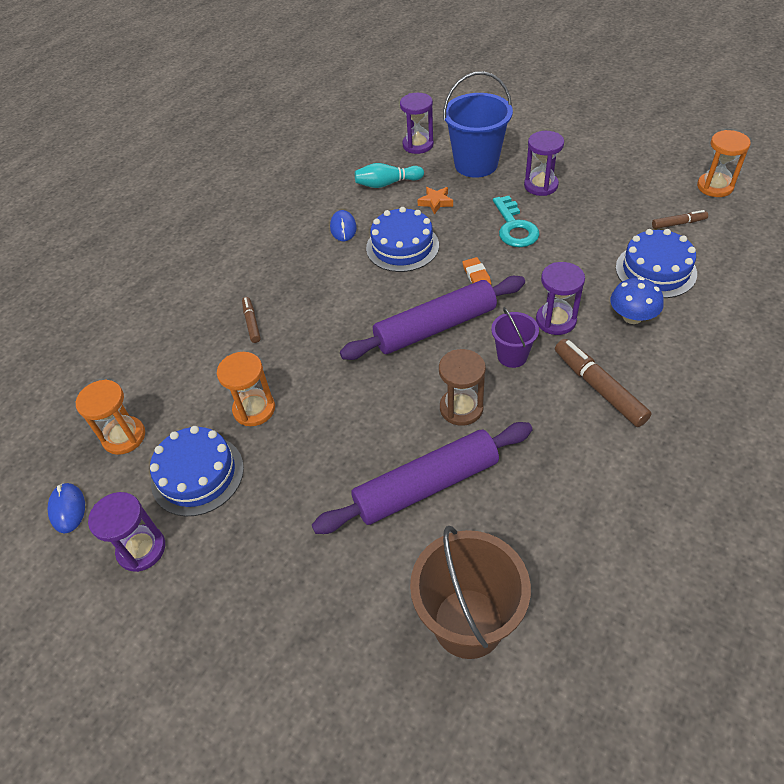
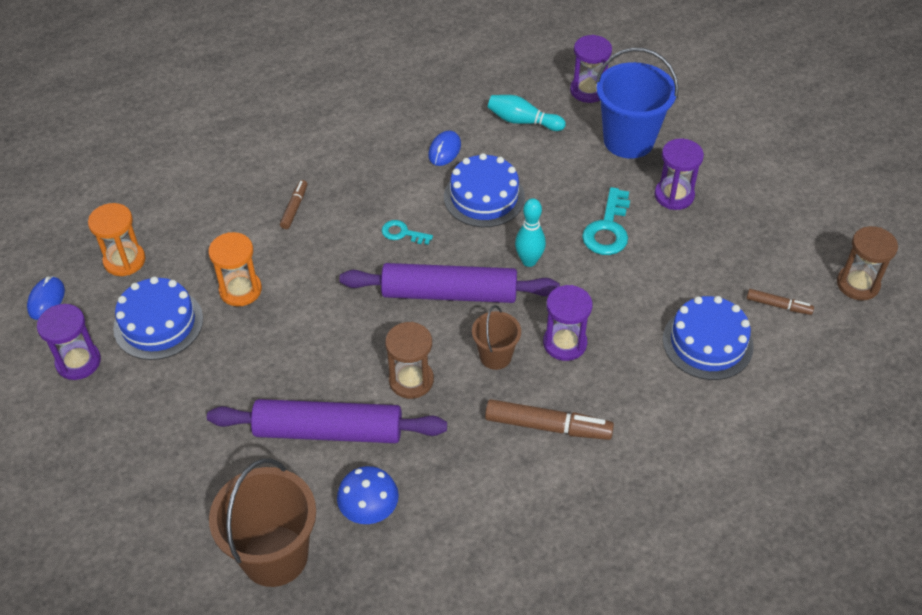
camera: 25 degrees right, 0 degrees up
orange star [417,187,453,214] -> none
orange eraser [462,257,491,285] -> turquoise bowling pin [515,198,546,267]
purple bucket [491,307,539,368] -> brown bucket [472,305,521,370]
brown marker [555,339,652,427] -> brown marker turned 105 degrees clockwise [485,399,614,440]
blue mushroom [610,277,664,324] -> blue mushroom moved to [337,466,399,524]
orange hourglass [697,130,751,197] -> brown hourglass [837,226,898,301]
none -> turquoise key [382,220,433,245]

